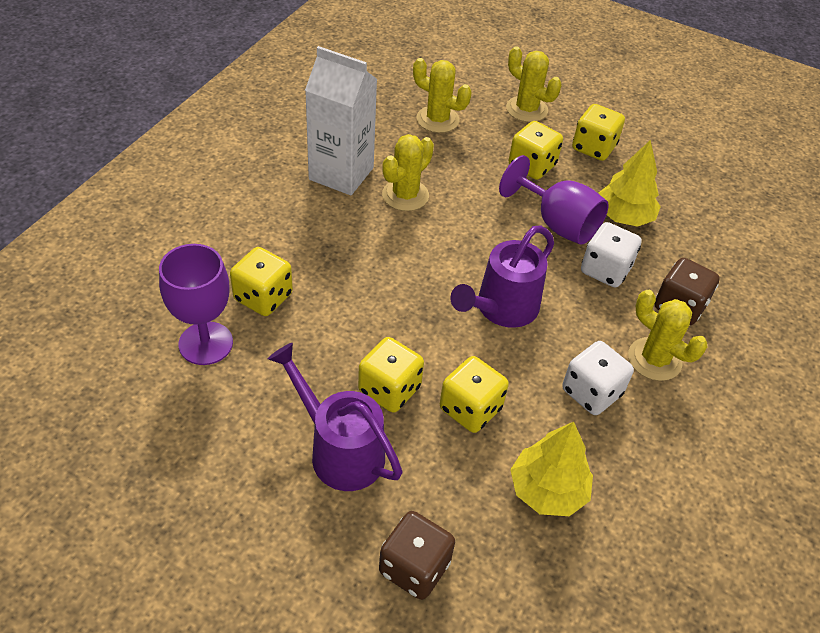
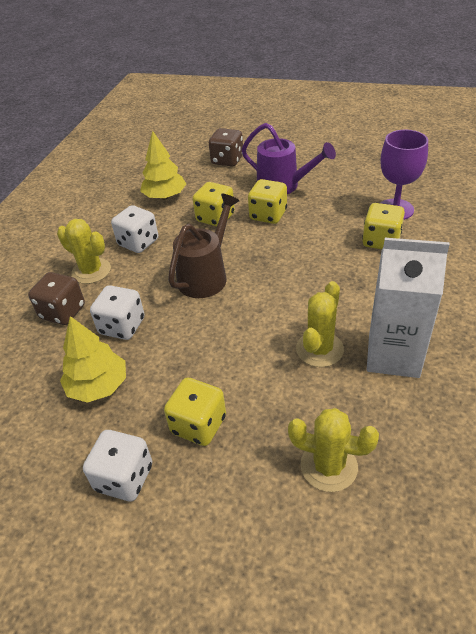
camera: 175 degrees right, 5 degrees down
purple watering can [450,225,554,328] -> brown watering can [168,194,239,298]
purple goblet [499,155,609,245] -> none
yellow cactus [506,46,561,122] -> none
yellow dice [572,104,625,161] -> white dice [83,430,152,501]

